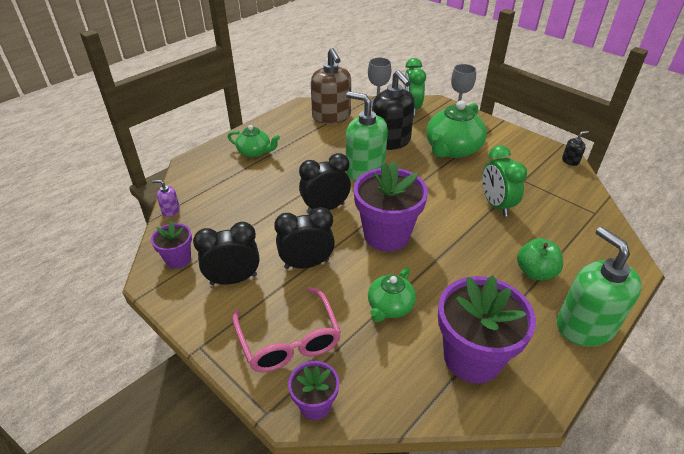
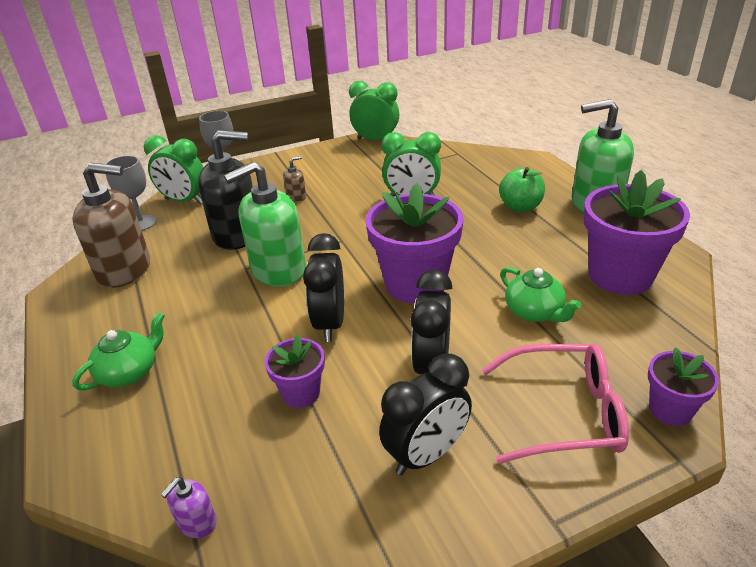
camera: 65 degrees left, 5 degrees down
purple flower pot [151,221,192,269] -> purple flower pot moved to [265,334,325,408]
black clock [193,222,260,285] -> black clock turned 135 degrees counterclockwise [379,354,472,475]
green teapot [426,101,487,158] -> brown soap dispenser [283,156,306,202]
black soap dispenser [562,131,589,166] -> green clock [349,81,399,140]

